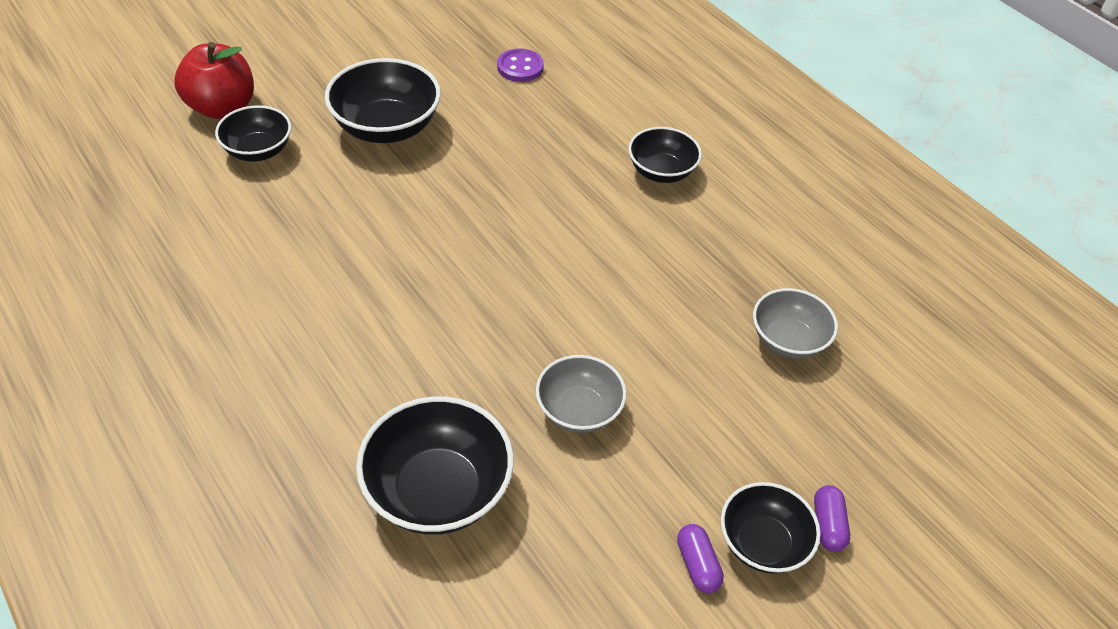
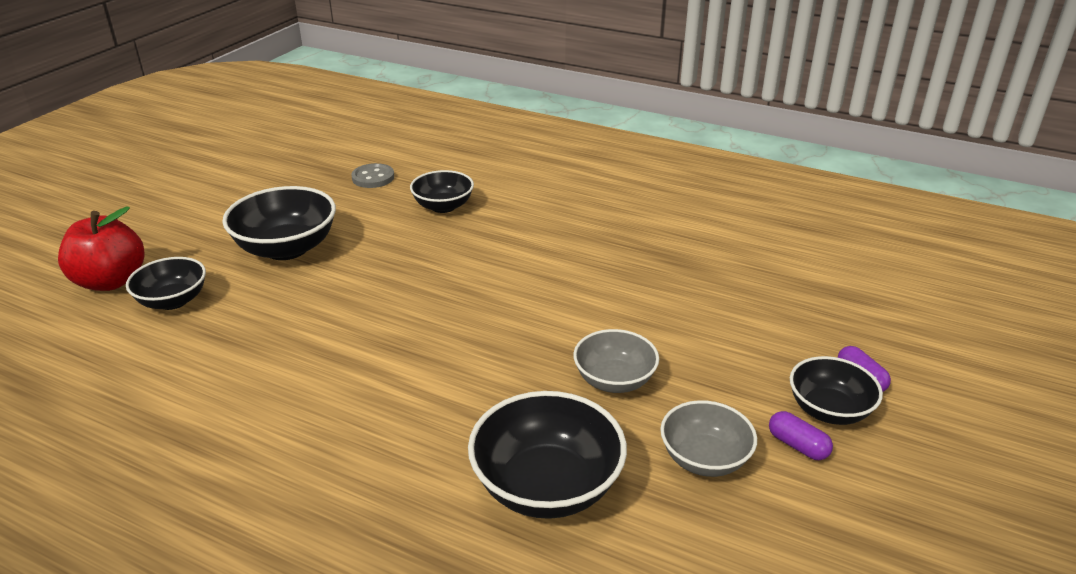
camera: 25 degrees left, 15 degrees down
purple button [497,48,544,82] -> grey button [351,163,394,188]
black bowl [628,127,702,183] -> black bowl moved to [410,170,474,213]
grey bowl [753,288,838,359] -> grey bowl moved to [660,400,757,477]

